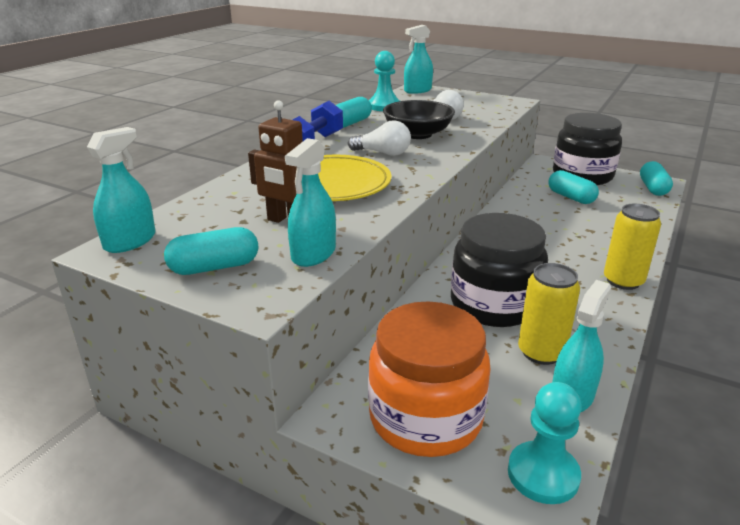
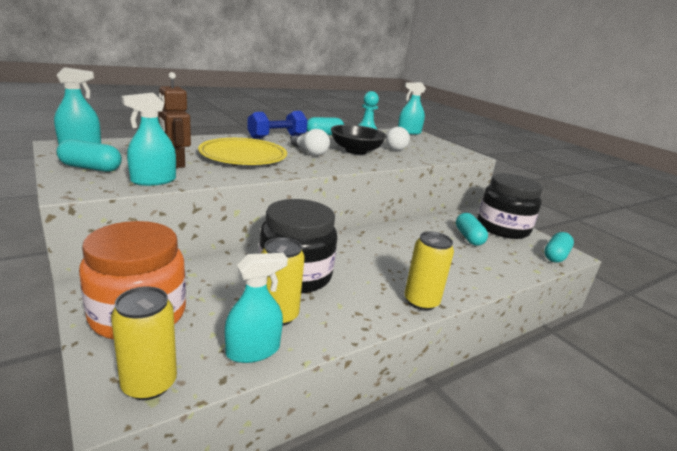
camera: 25 degrees right, 5 degrees down
turquoise pawn [508,382,581,504] -> yellow can [111,286,177,400]

